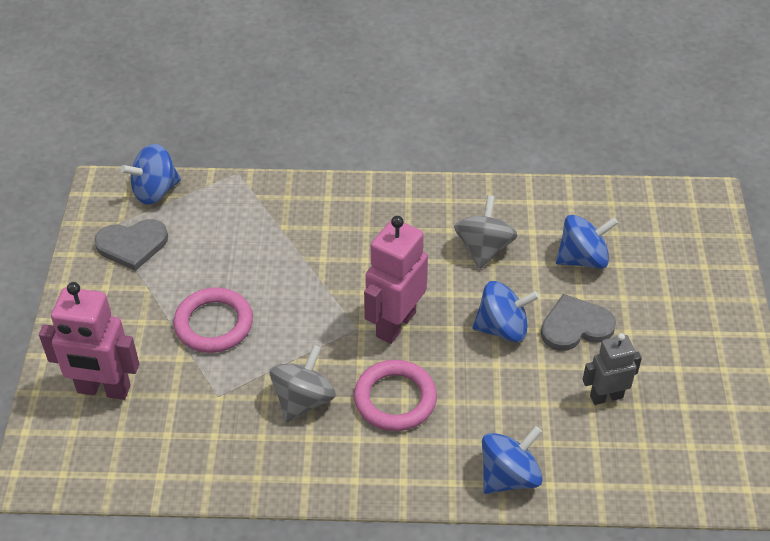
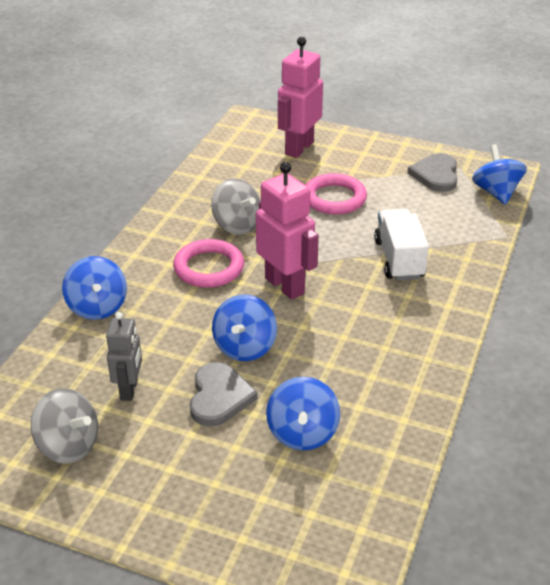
camera: 110 degrees right, 10 degrees down
grey spinning top [454,195,517,269] -> grey spinning top moved to [31,388,98,464]
none -> white truck [374,209,429,280]

